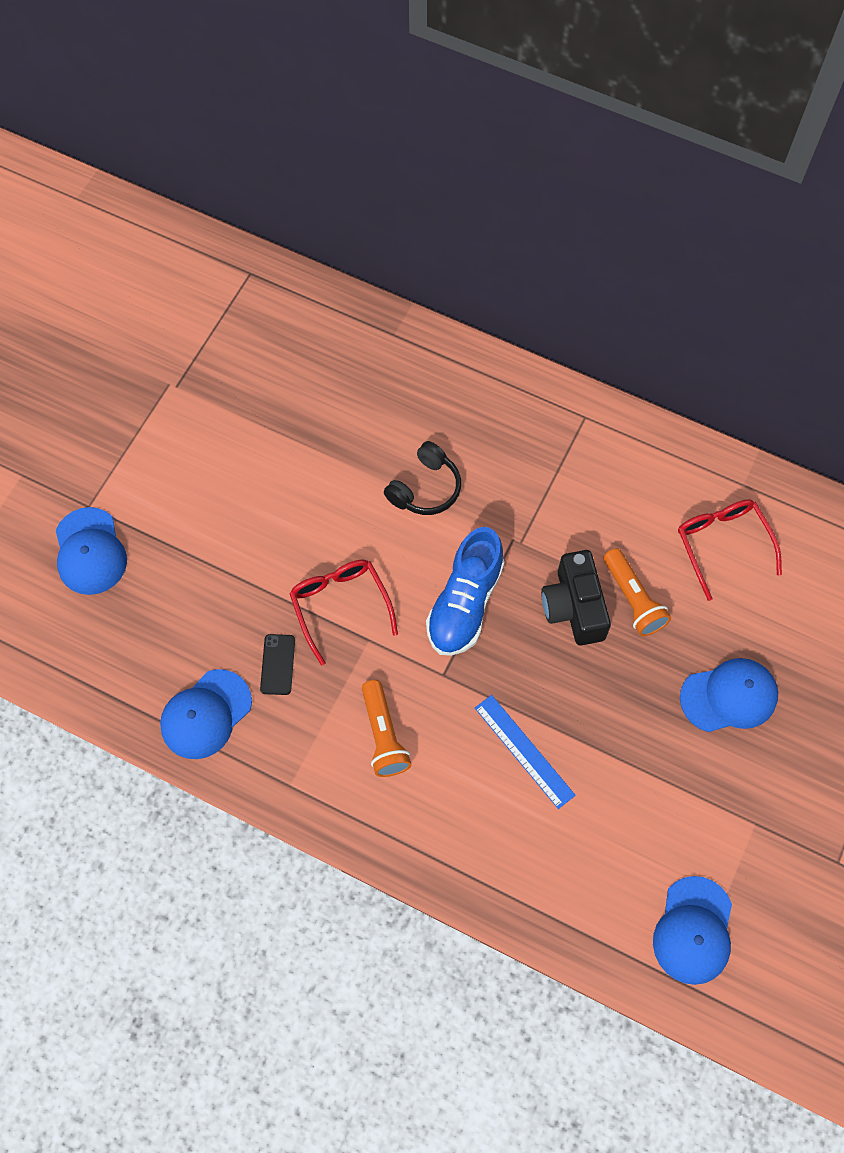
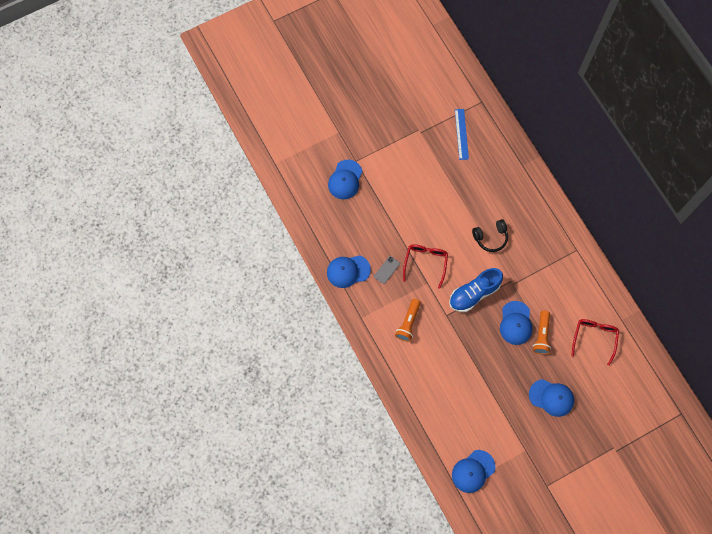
camera: 35 degrees right, 5 degrees up
black phone [260,634,295,695] -> grey phone [374,256,400,284]
blue ruler [475,695,575,809] -> blue ruler moved to [455,109,469,160]
black camera [541,550,611,645] -> blue cap [500,301,533,345]

